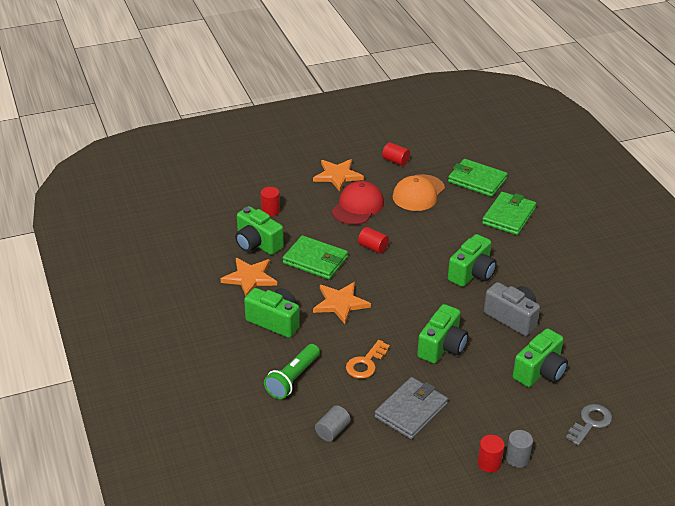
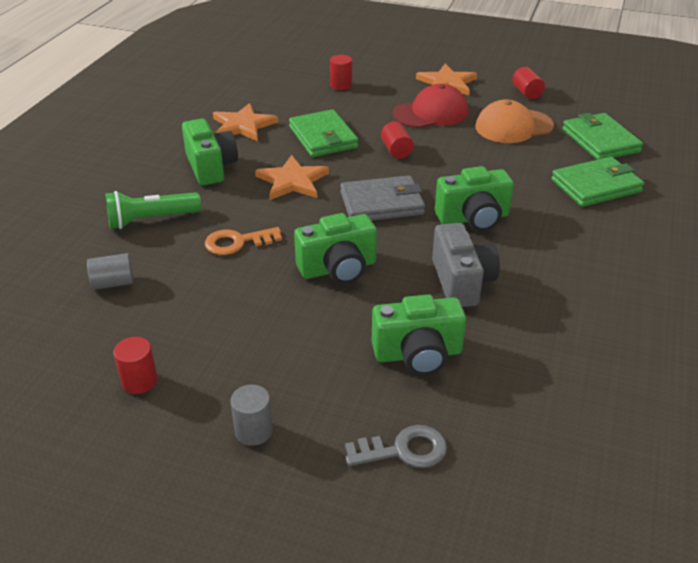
camera: 40 degrees right, 0 degrees up
green camera [235,206,284,255] -> none
grey wallet [374,377,448,439] -> grey wallet moved to [340,175,425,221]
red cylinder [478,435,505,473] -> red cylinder moved to [113,337,158,394]

